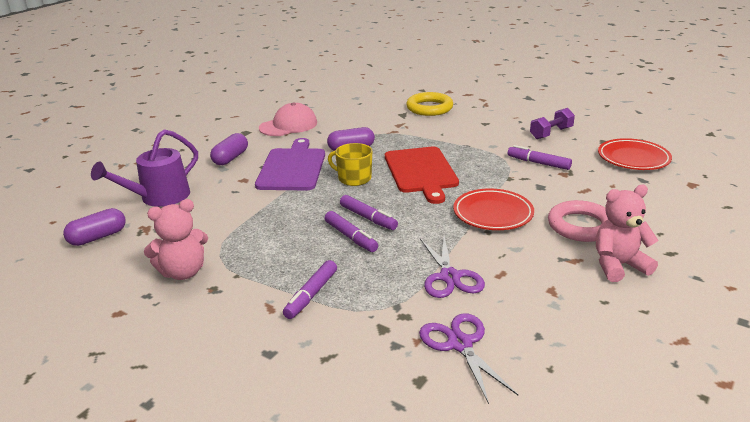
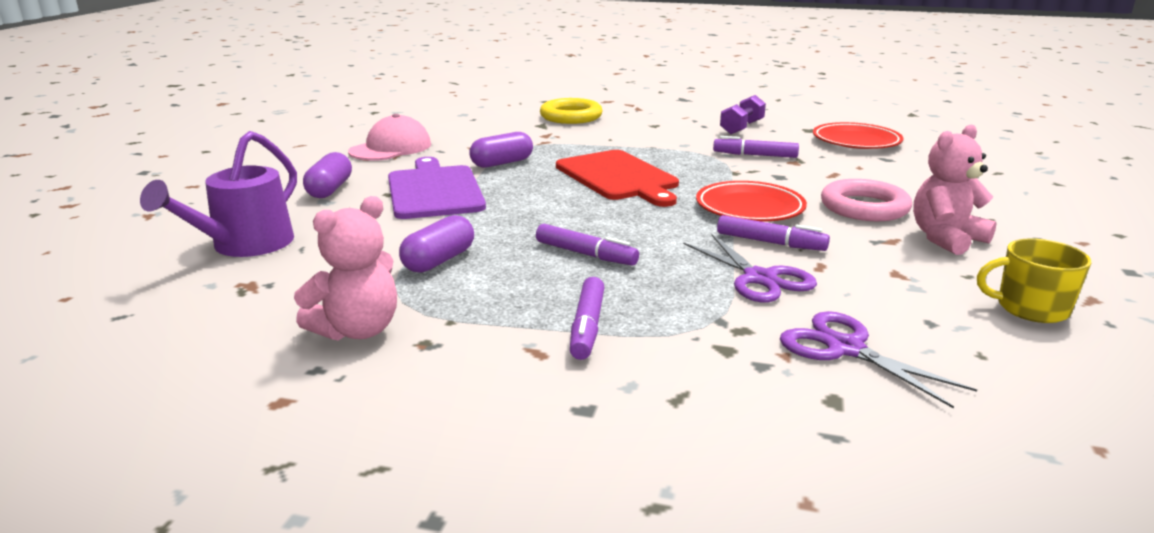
camera: 20 degrees left, 5 degrees down
purple capsule [63,208,126,246] -> purple capsule moved to [399,215,474,273]
yellow mug [328,143,372,186] -> yellow mug moved to [977,238,1091,323]
purple marker [340,195,398,230] -> purple marker moved to [717,215,830,251]

